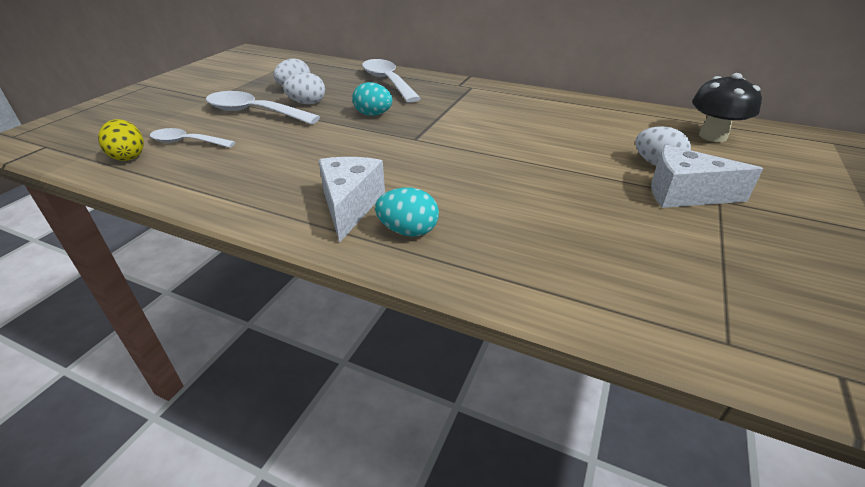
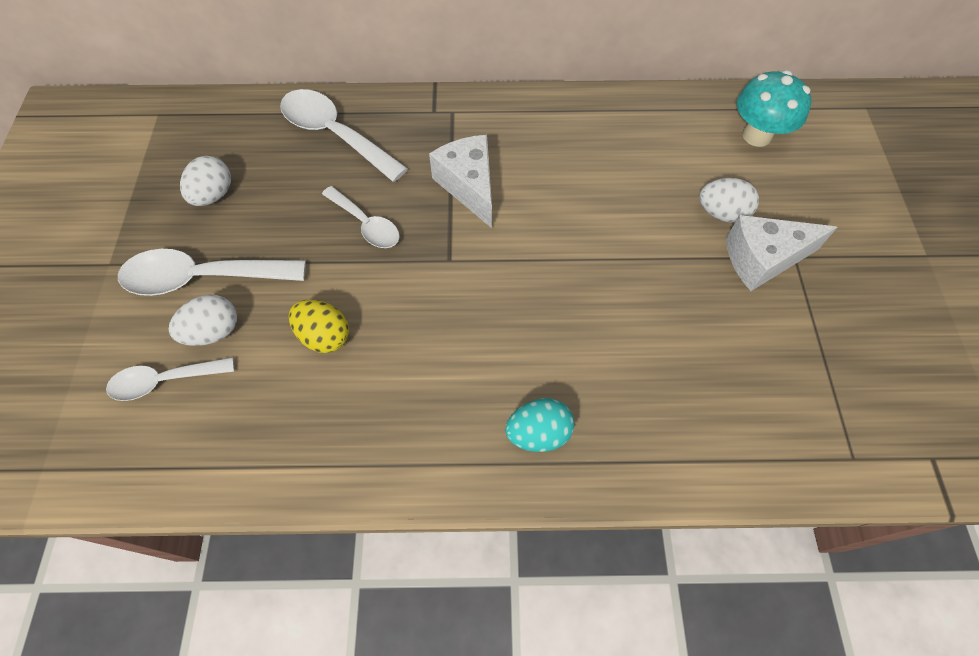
camera: 25 degrees left, 25 degrees up
yellow egg [98,119,144,161] -> yellow egg moved to [289,300,349,353]
white egg [283,72,325,104] -> white egg moved to [169,295,237,346]
white cheese [318,157,385,243] -> white cheese moved to [429,135,492,228]
turquoise egg [352,82,393,116] -> white spoon [322,186,400,248]
black mushroom [692,73,762,142] -> turquoise mushroom [737,70,811,147]

